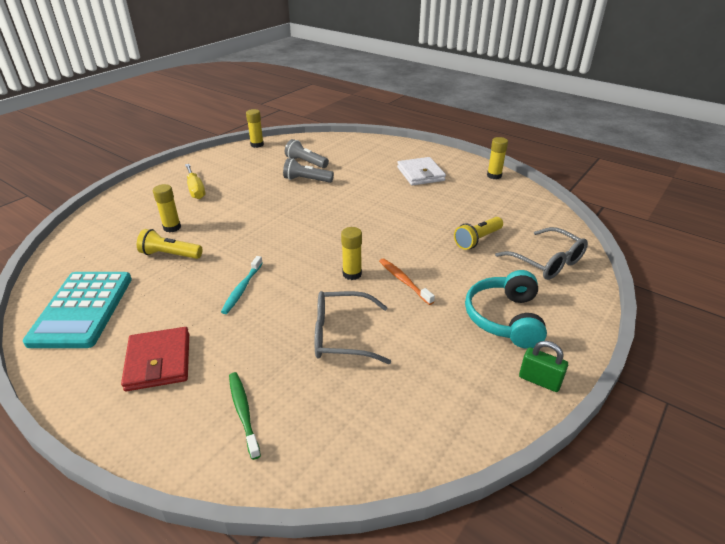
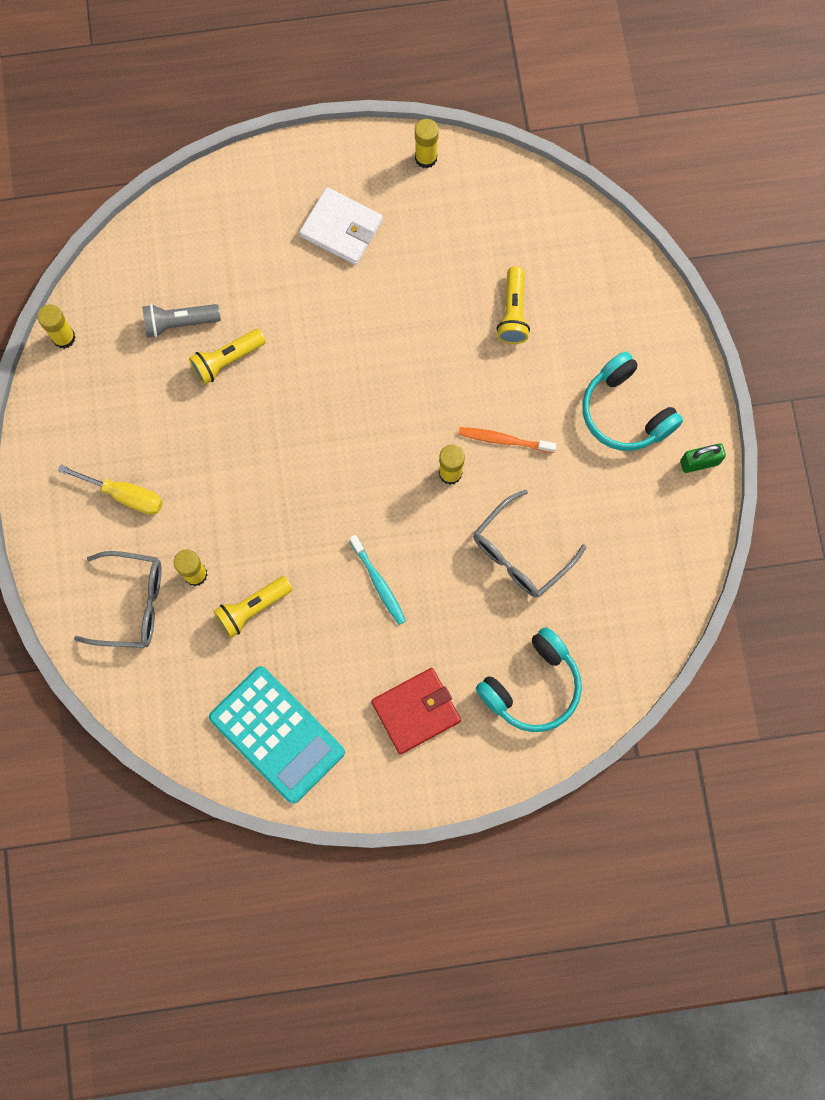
camera: 45 degrees left, 40 degrees up
red wallet [121,327,189,391] -> red wallet turned 60 degrees counterclockwise [371,668,461,754]
green toothbrush [229,372,261,460] -> turquoise headphones [476,627,582,732]
grey flashlight [283,158,334,183] -> yellow flashlight [189,329,266,385]
grey glasses [495,227,588,280] -> grey glasses moved to [74,551,161,648]

